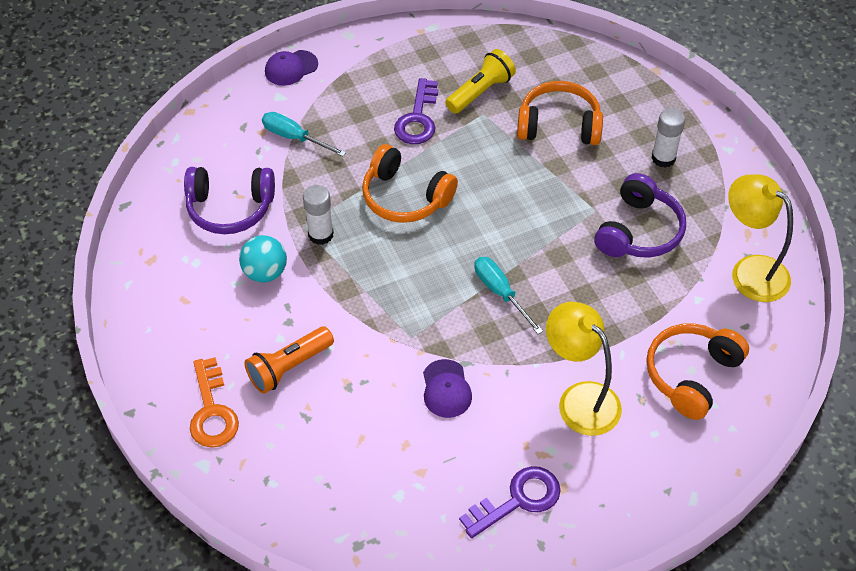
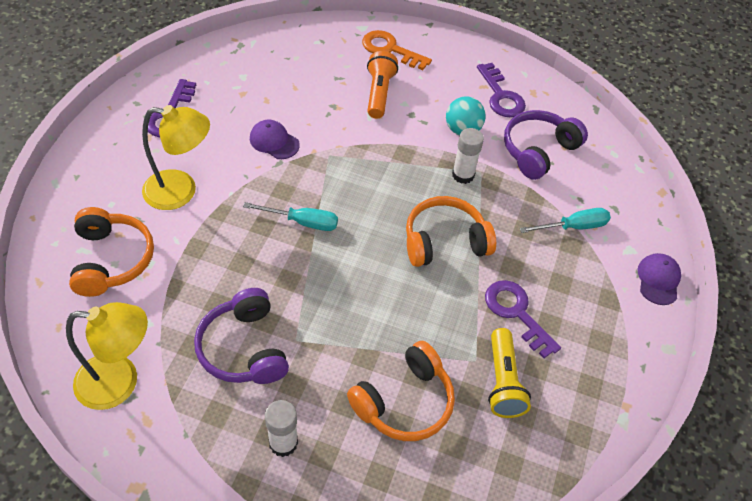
camera: 130 degrees right, 0 degrees up
none -> purple key [477,63,526,117]

